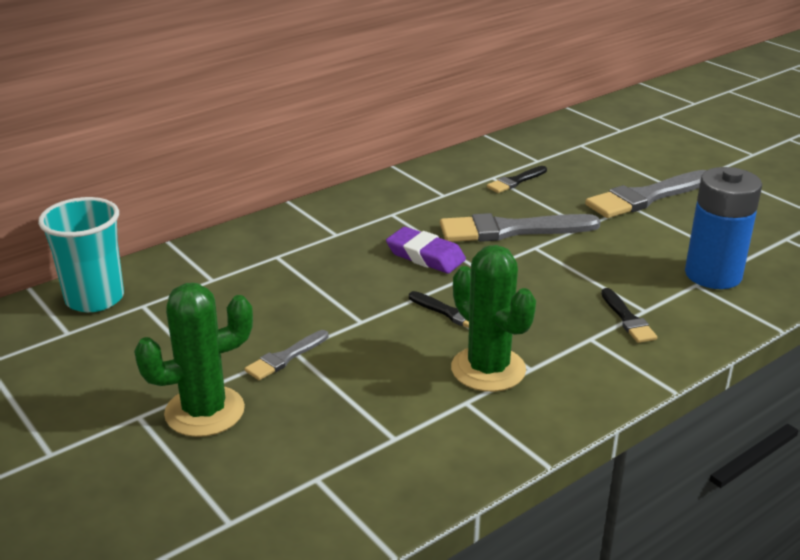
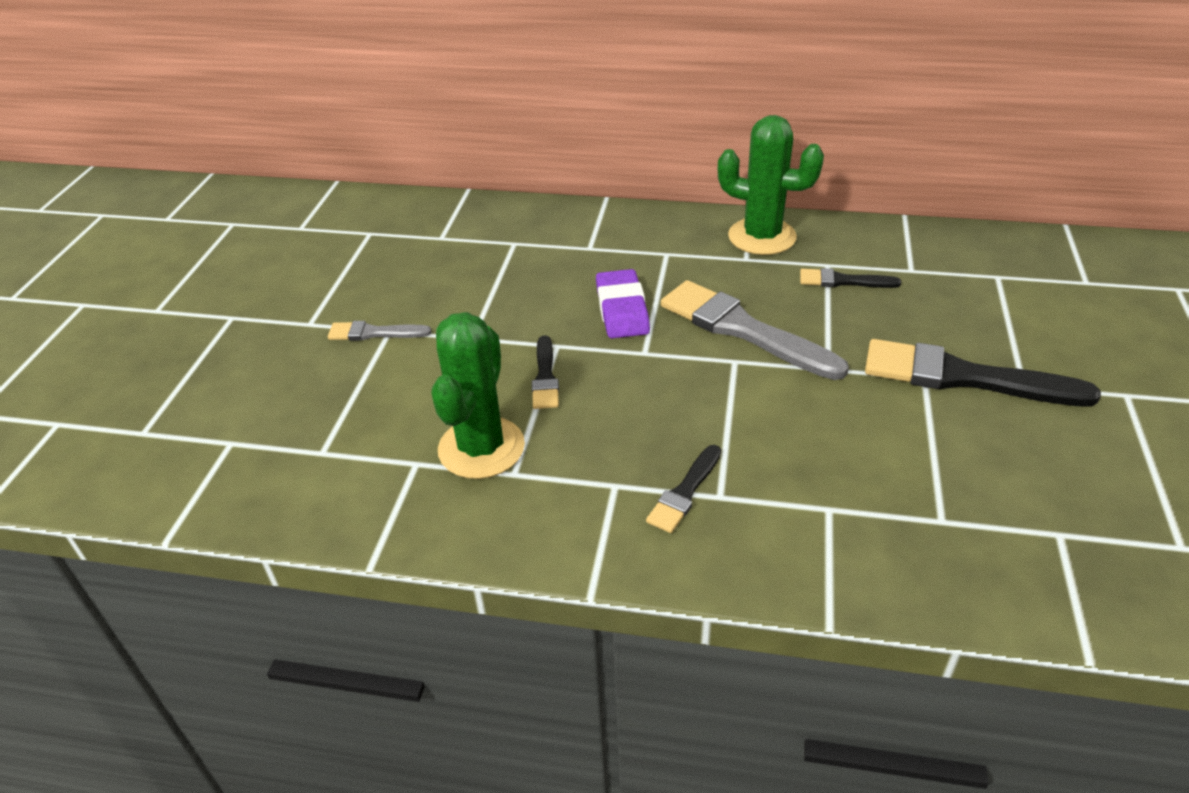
camera: 50 degrees right, 10 degrees up
turquoise cup [38,197,124,312] -> none
green cactus [134,283,253,437] -> green cactus moved to [718,115,824,255]
grey brush [585,170,707,218] -> black brush [865,339,1101,407]
blue battery [685,167,762,289] -> none

